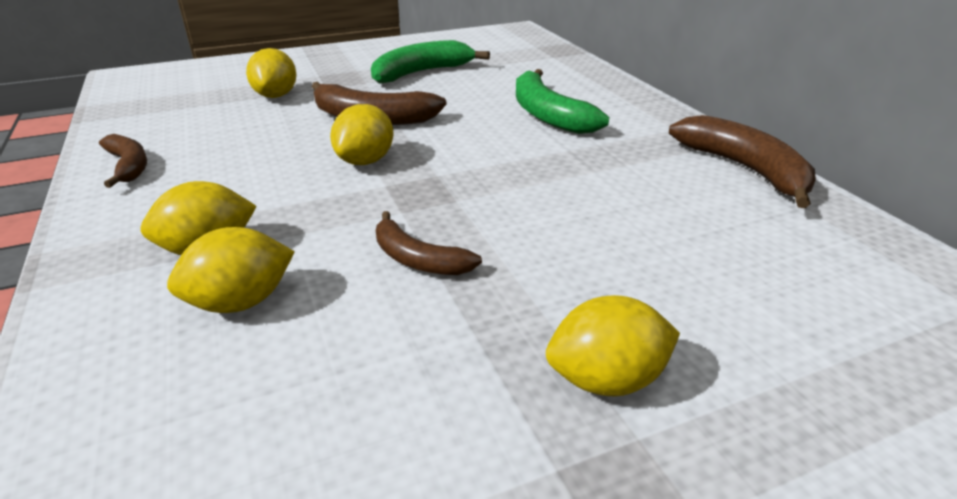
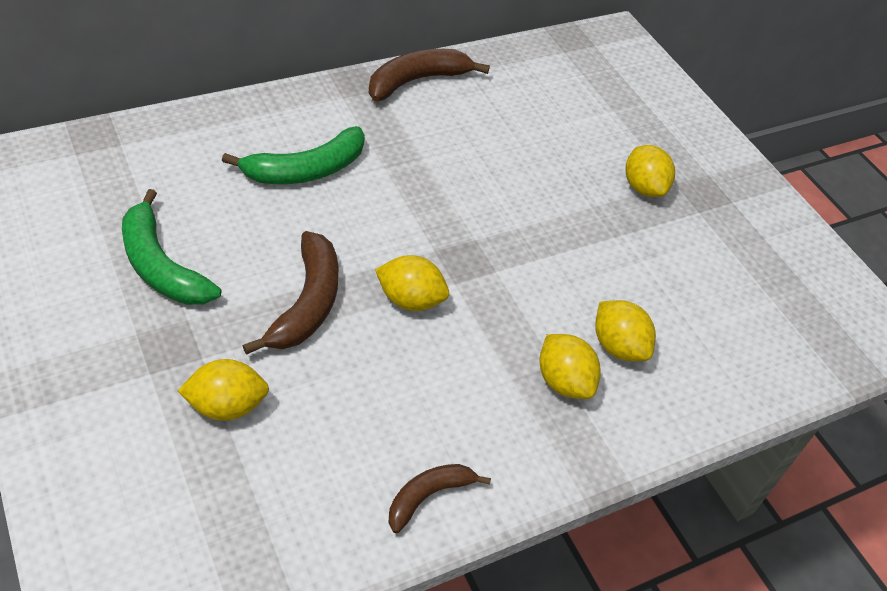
camera: 100 degrees left, 15 degrees up
brown banana [376,211,482,275] -> none

